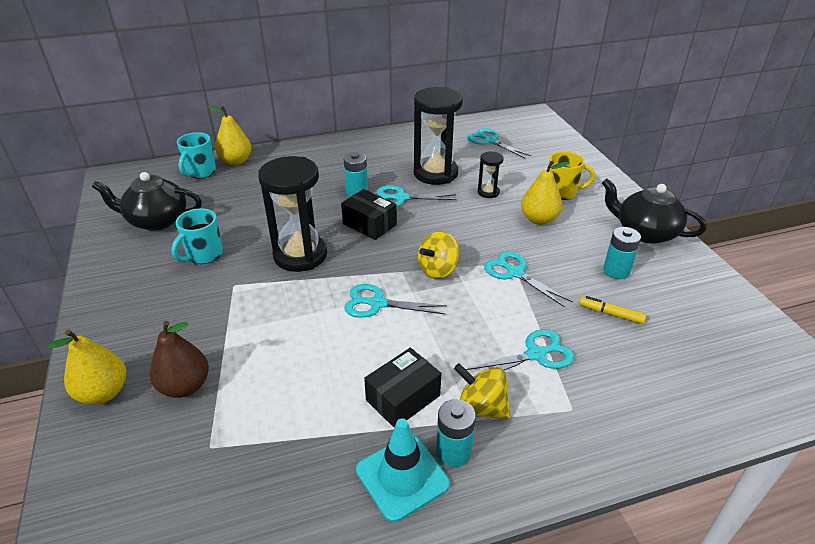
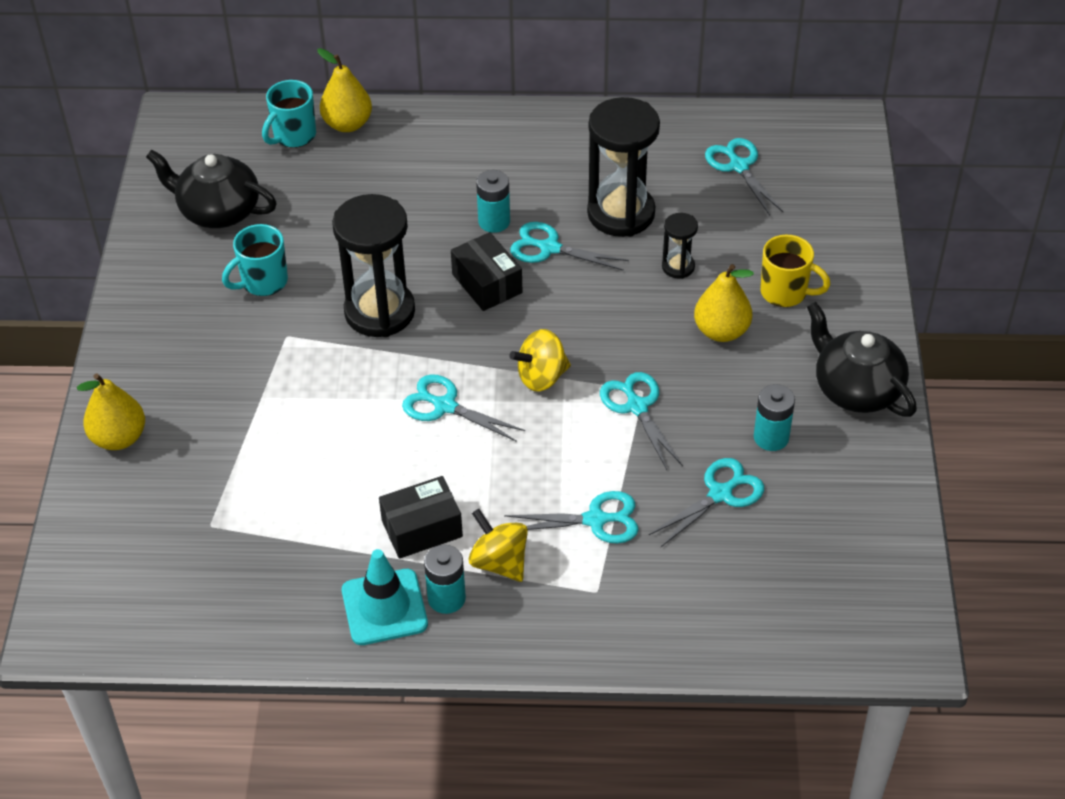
camera: 20 degrees right, 10 degrees up
brown pear [150,321,209,398] -> none
yellow marker [579,296,646,324] -> turquoise scissors [649,458,764,547]

